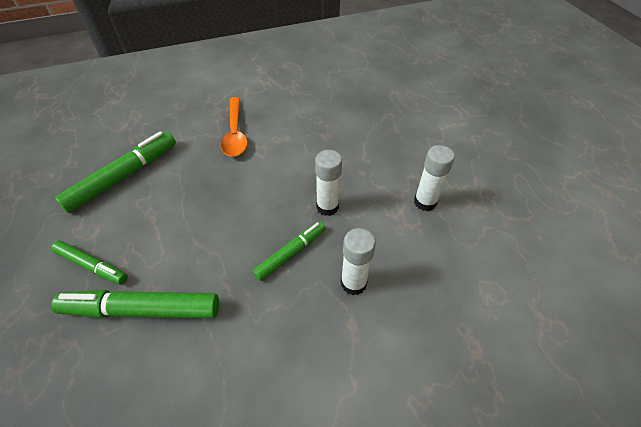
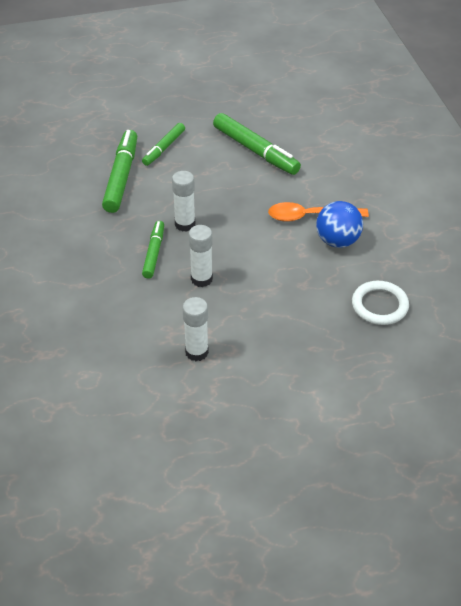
camera: 95 degrees right, 5 degrees down
green marker [253,221,326,281] -> green marker turned 135 degrees counterclockwise [142,221,164,278]
white glue stick [341,228,376,295] -> white glue stick moved to [172,171,195,232]
none -> blue ball [316,201,363,248]
none -> white ring [352,281,409,325]

